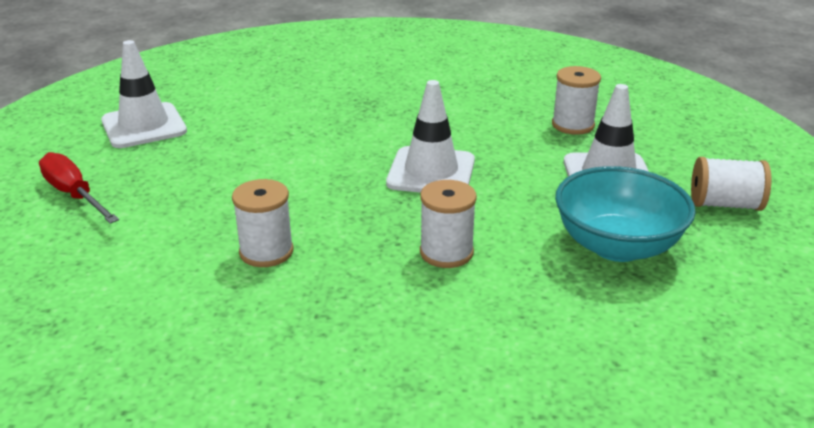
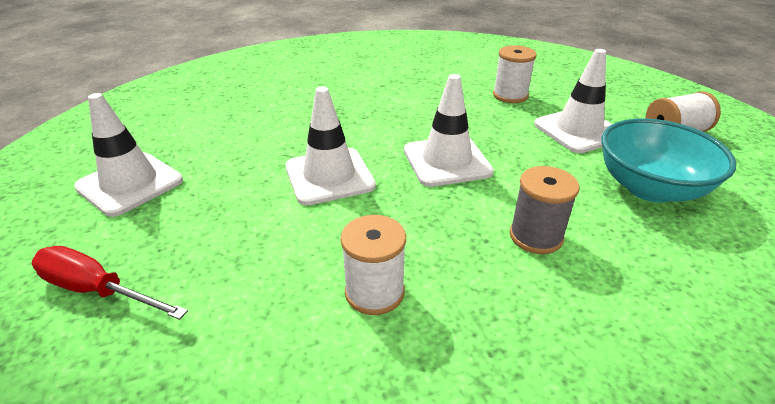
camera: 25 degrees left, 5 degrees up
white spool [420,180,477,268] -> grey spool [510,166,580,254]
none -> white traffic cone [285,87,376,205]

